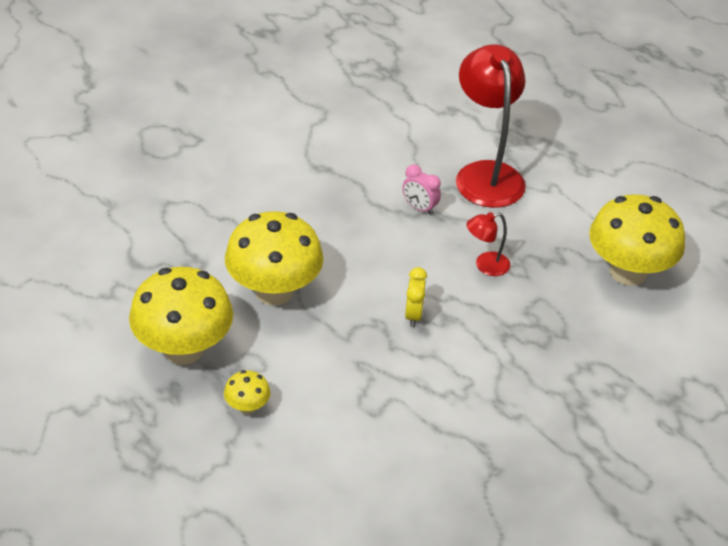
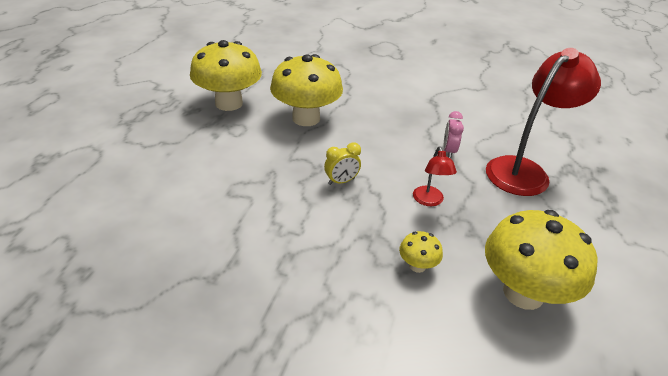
camera: 60 degrees right, 5 degrees down
yellow mushroom [224,370,270,415] -> yellow mushroom moved to [399,231,443,273]
red lamp [467,212,510,276] -> red lamp turned 135 degrees counterclockwise [413,146,457,206]

